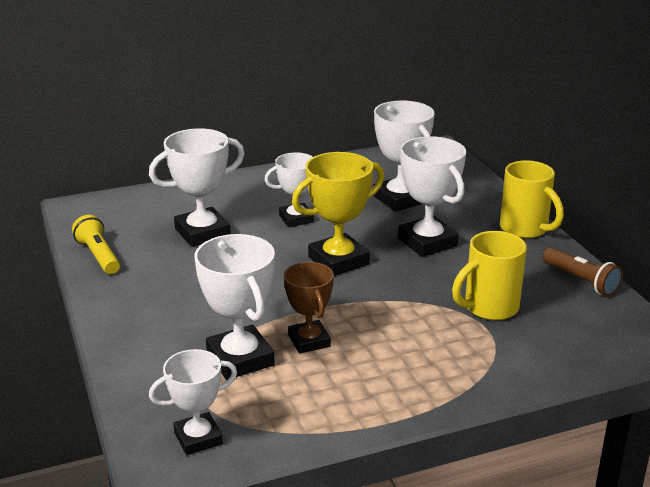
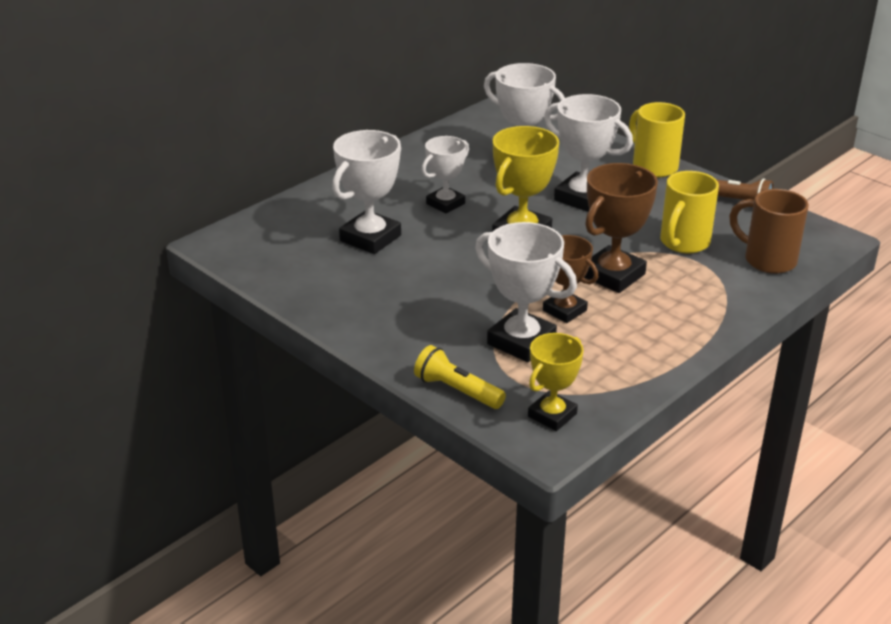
camera: 25 degrees left, 5 degrees up
yellow flashlight [72,215,120,274] -> yellow flashlight moved to [414,345,506,409]
white trophy [149,349,237,455] -> yellow trophy [528,333,584,431]
yellow mug [500,160,564,238] -> yellow mug turned 150 degrees counterclockwise [629,102,685,177]
none -> brown trophy [584,163,658,293]
none -> brown mug [729,189,809,274]

